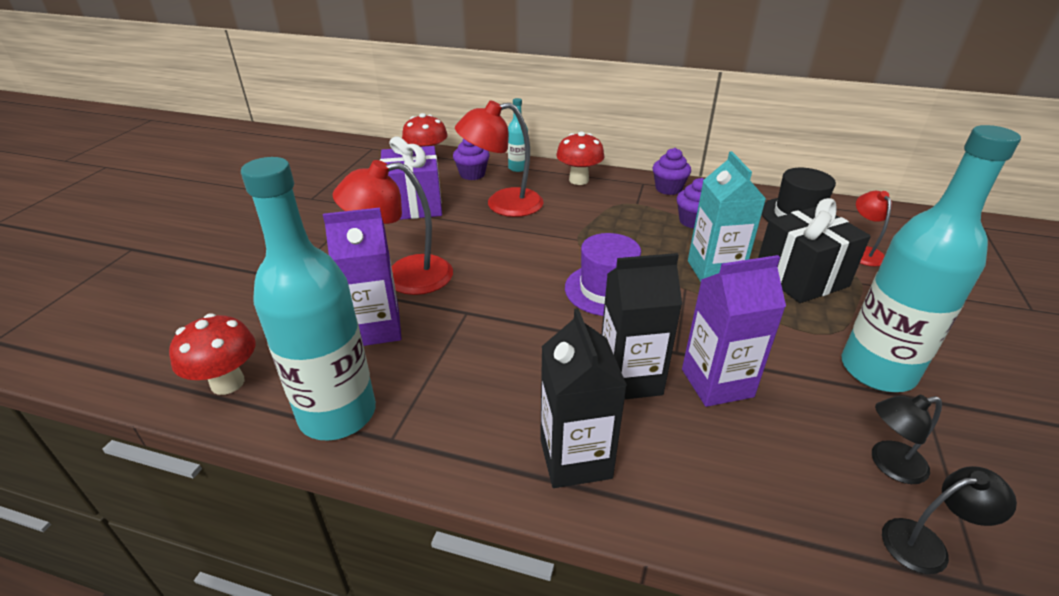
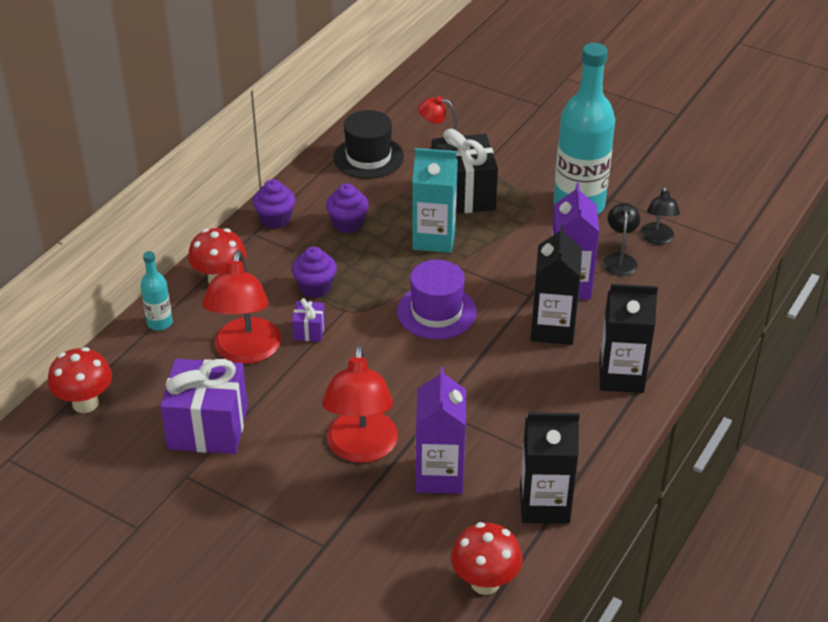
camera: 75 degrees left, 5 degrees up
turquoise bottle [241,157,376,441] -> black carton [520,413,580,524]
purple cupcake [453,139,490,180] -> purple cupcake moved to [292,247,337,298]
black lamp [882,466,1017,574] -> black lamp moved to [603,203,640,276]
none -> purple gift [292,298,325,342]

